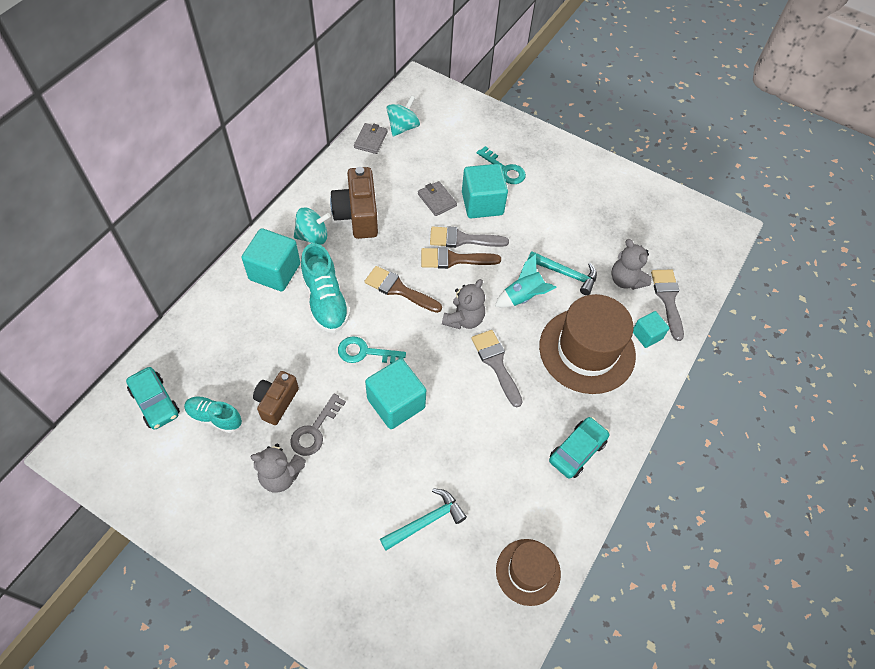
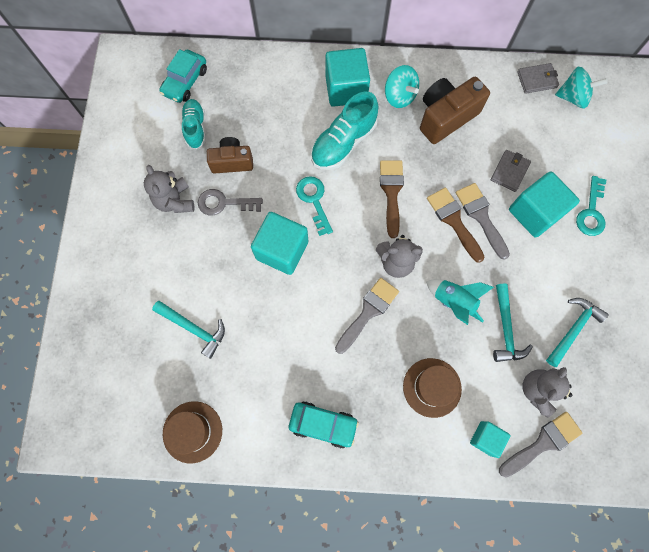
camera: 65 degrees right, 15 degrees up
brown hat [539,294,636,394] -> brown hat [403,358,462,418], size x0.57
none -> turquoise hammer [546,298,609,367]

